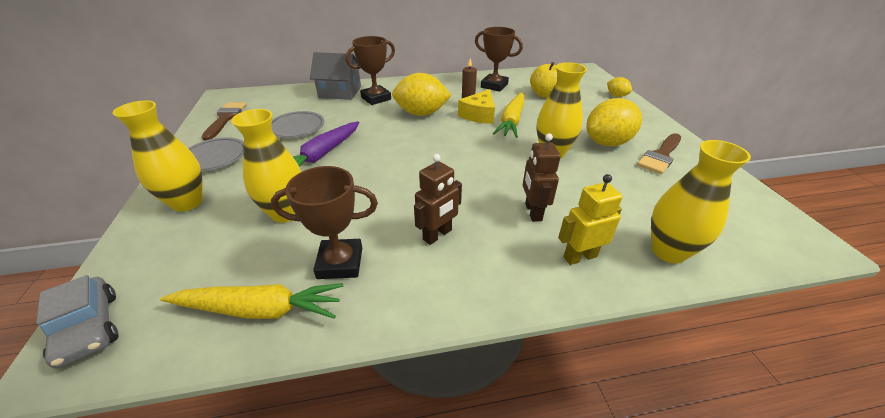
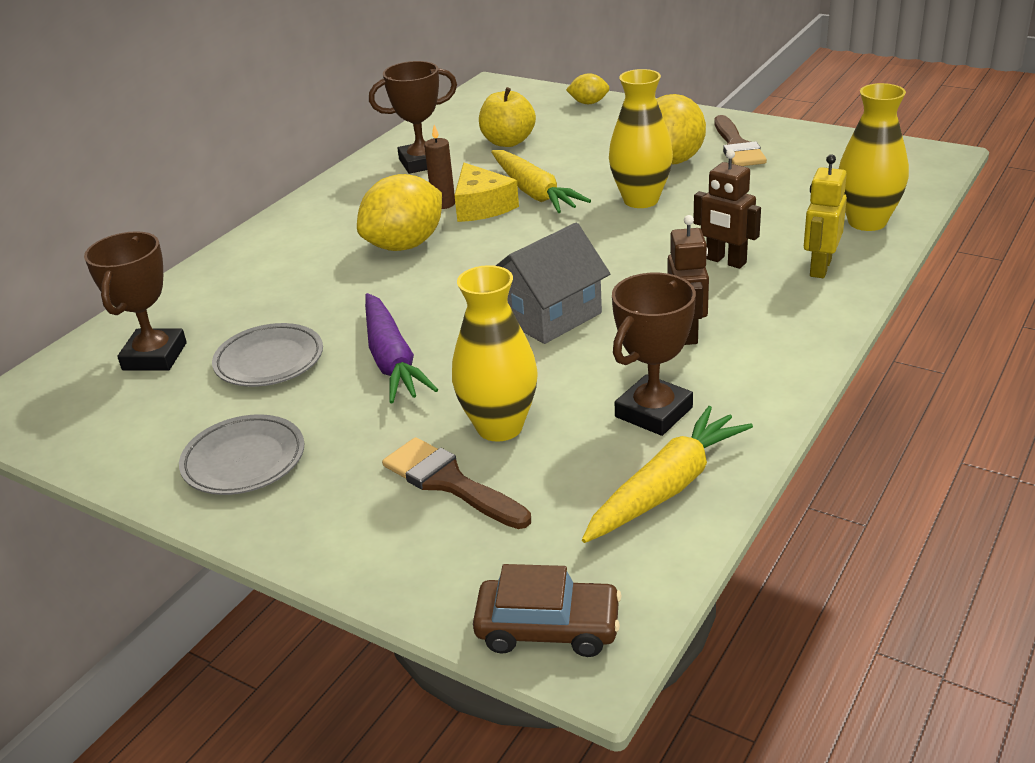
camera: 45 degrees left, 5 degrees down
grey car [36,275,118,369] -> brown car [473,564,622,657]
yellow vase [112,101,203,212] -> none
brown brush [202,102,247,141] -> brown brush moved to [382,437,531,529]
grey house [310,52,361,100] -> grey house moved to [496,223,610,344]
brown trophy [345,36,395,105] -> brown trophy moved to [84,231,187,371]

